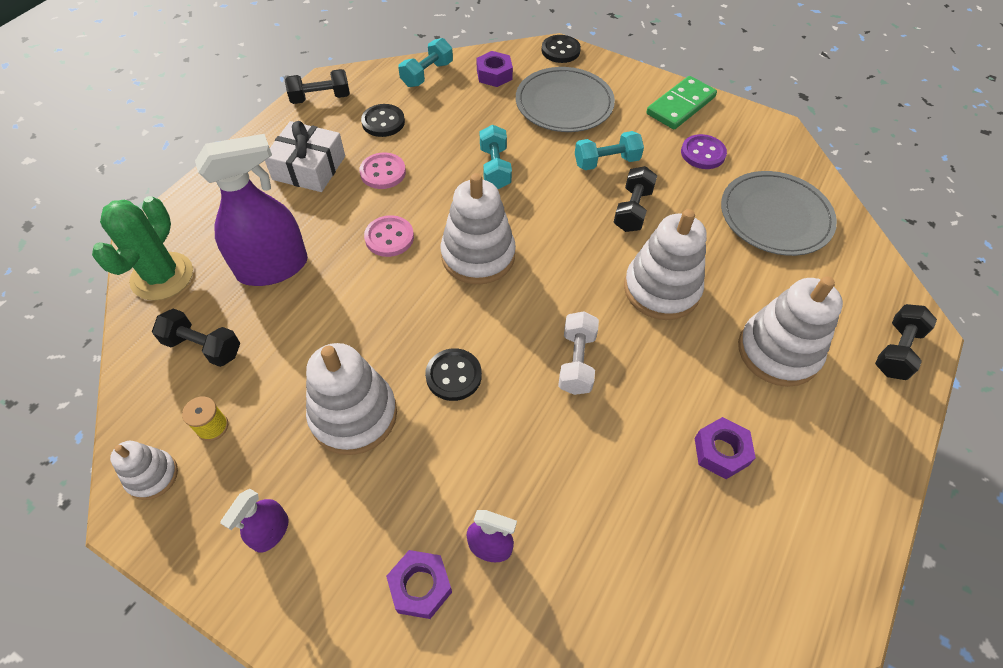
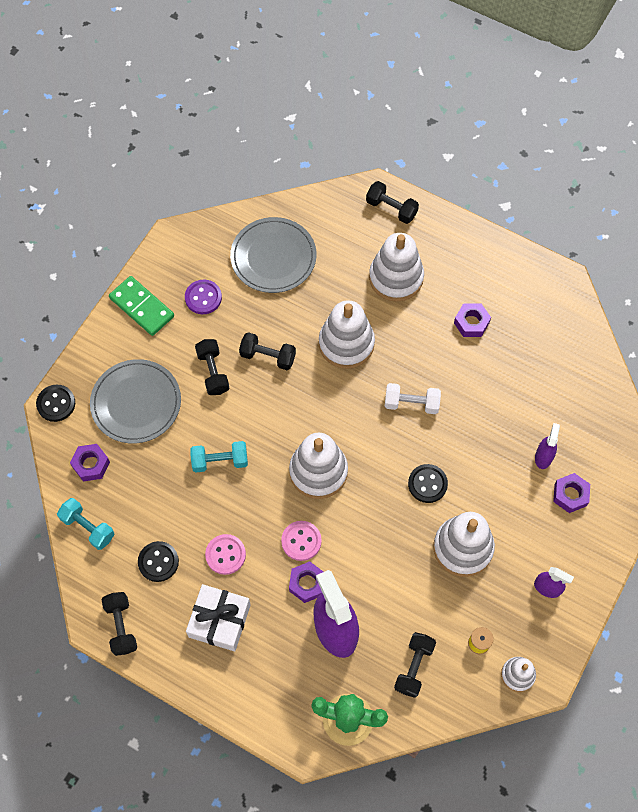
camera: 90 degrees left, 10 degrees up
turquoise dumbbell [575,131,644,170] -> black dumbbell [195,339,229,395]
none -> purple nut [289,562,323,603]

